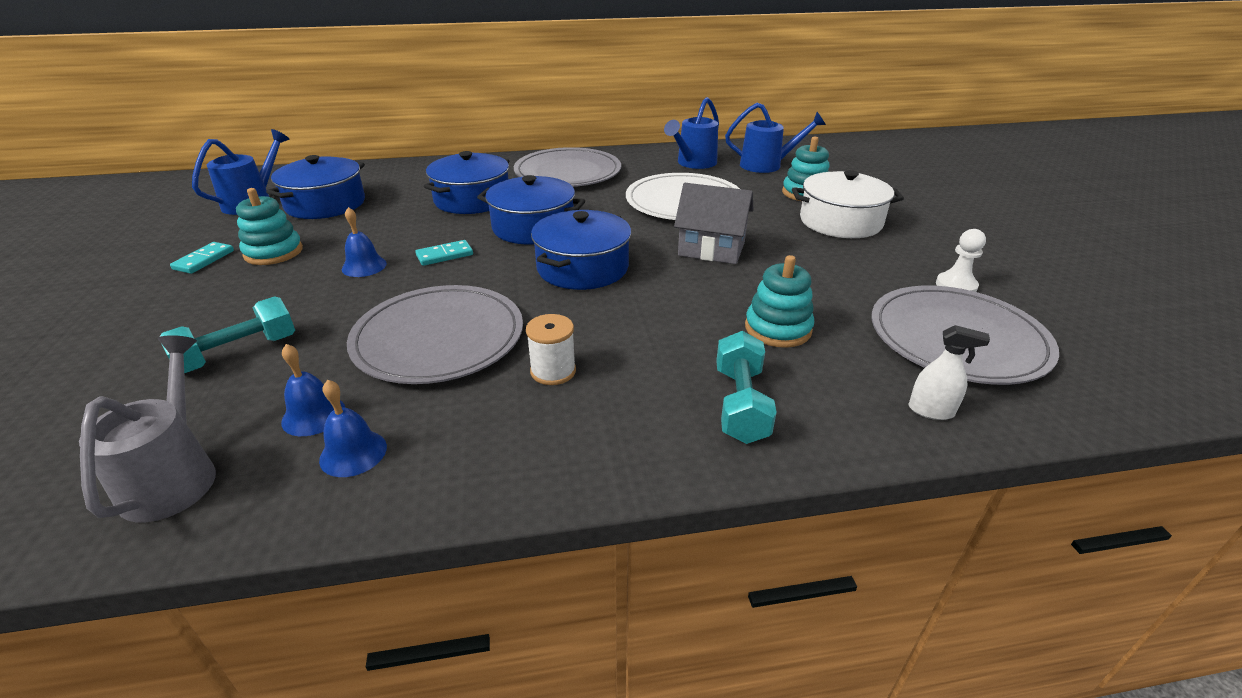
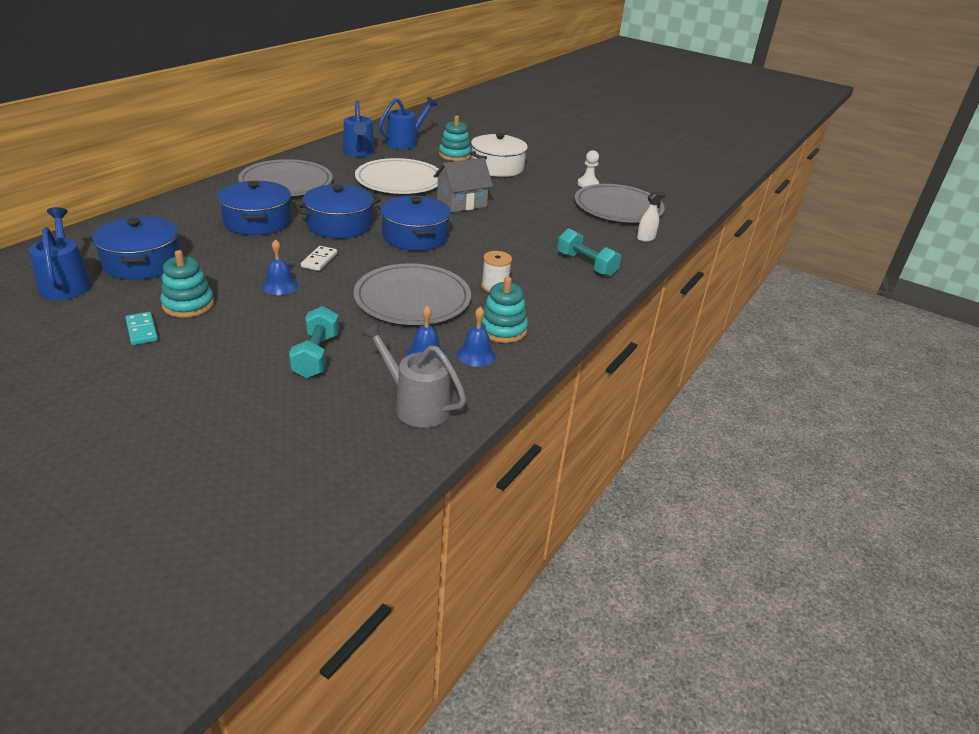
camera: 50 degrees left, 0 degrees up
turquoise domino [415,240,473,266] -> white domino [301,246,337,271]
turquoise stacking toy [745,255,814,348] -> turquoise stacking toy moved to [481,277,528,343]

